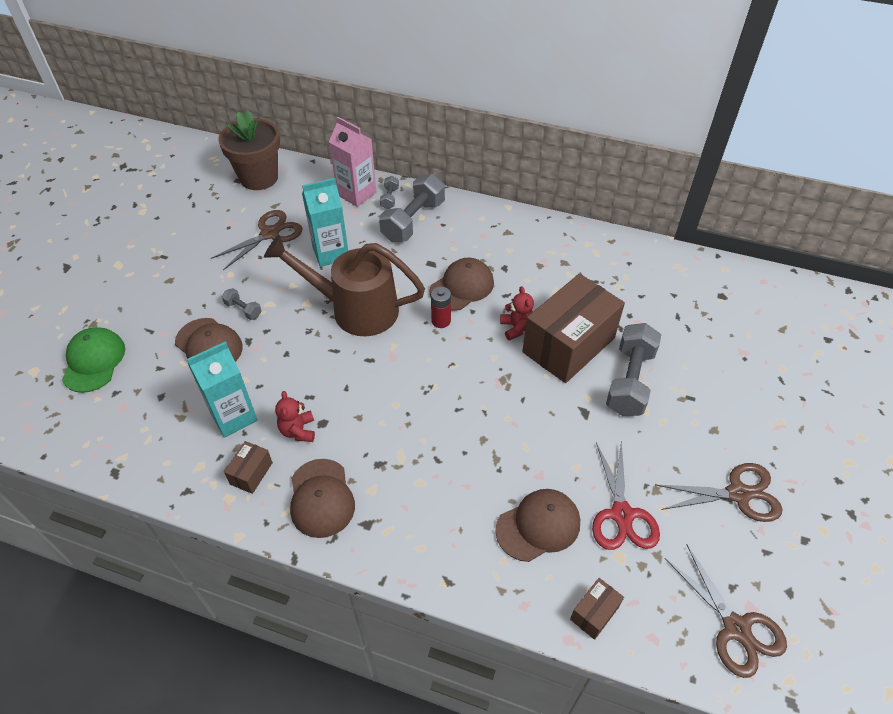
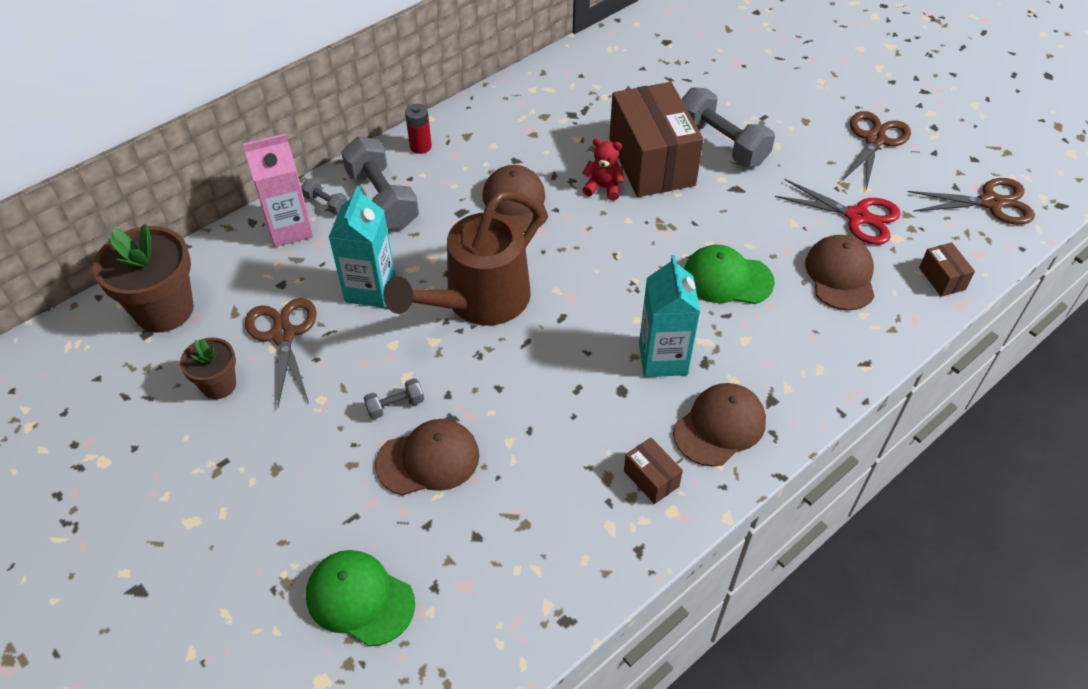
camera: 60 degrees left, 0 degrees up
turquoise carton [187,342,258,437] -> turquoise carton moved to [639,255,700,377]
red teddy bear [275,391,315,442] -> none
brown cap [290,459,355,538] -> brown cap turned 60 degrees counterclockwise [673,383,766,467]
red battery [431,287,451,328] -> red battery moved to [405,104,432,154]
none -> brown flower pot [180,337,236,399]
none -> green cap [684,244,775,304]

